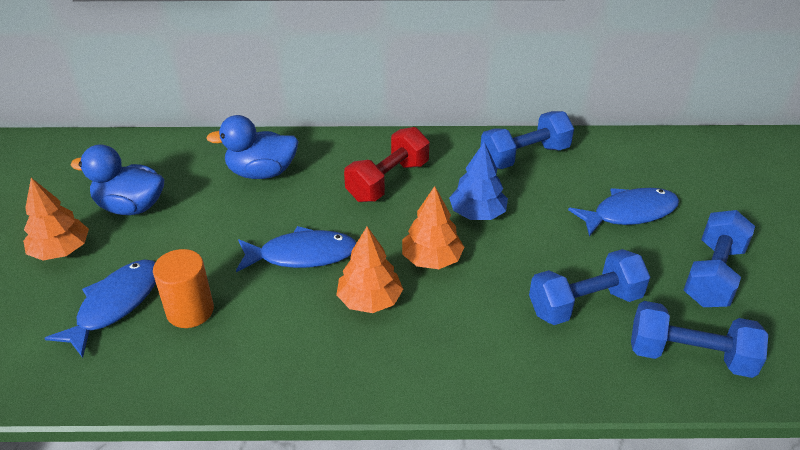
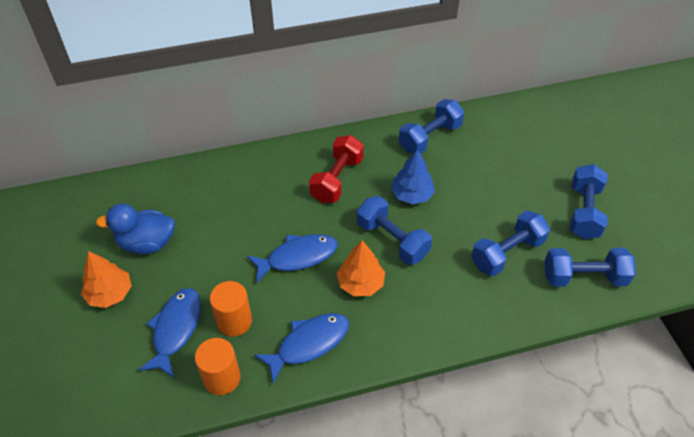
camera: 15 degrees left, 10 degrees up
blue duck [206,115,299,179] -> none
orange tree [402,186,464,269] -> blue dumbbell [357,196,432,265]
blue fish [568,188,679,236] -> blue fish moved to [254,313,349,384]
none -> orange cylinder [195,338,241,395]

